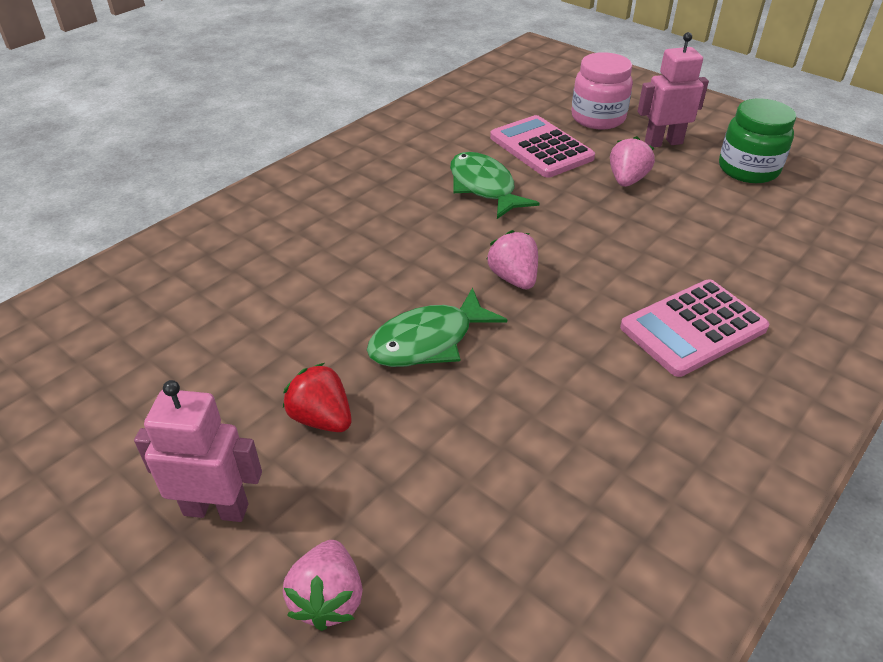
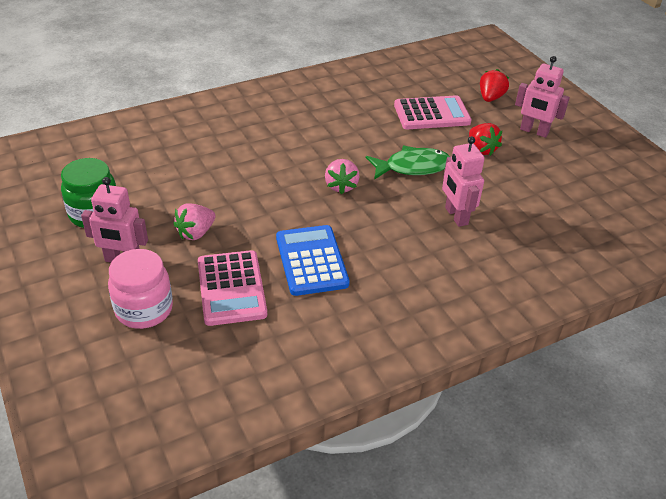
camera: 160 degrees left, 0 degrees up
pink strawberry [283,540,363,631] -> red strawberry [480,69,509,102]
green fish [450,152,540,219] -> blue calculator [276,225,350,296]
pink calculator [620,279,769,377] -> pink calculator moved to [394,95,472,129]
none -> pink robot [442,136,485,227]

